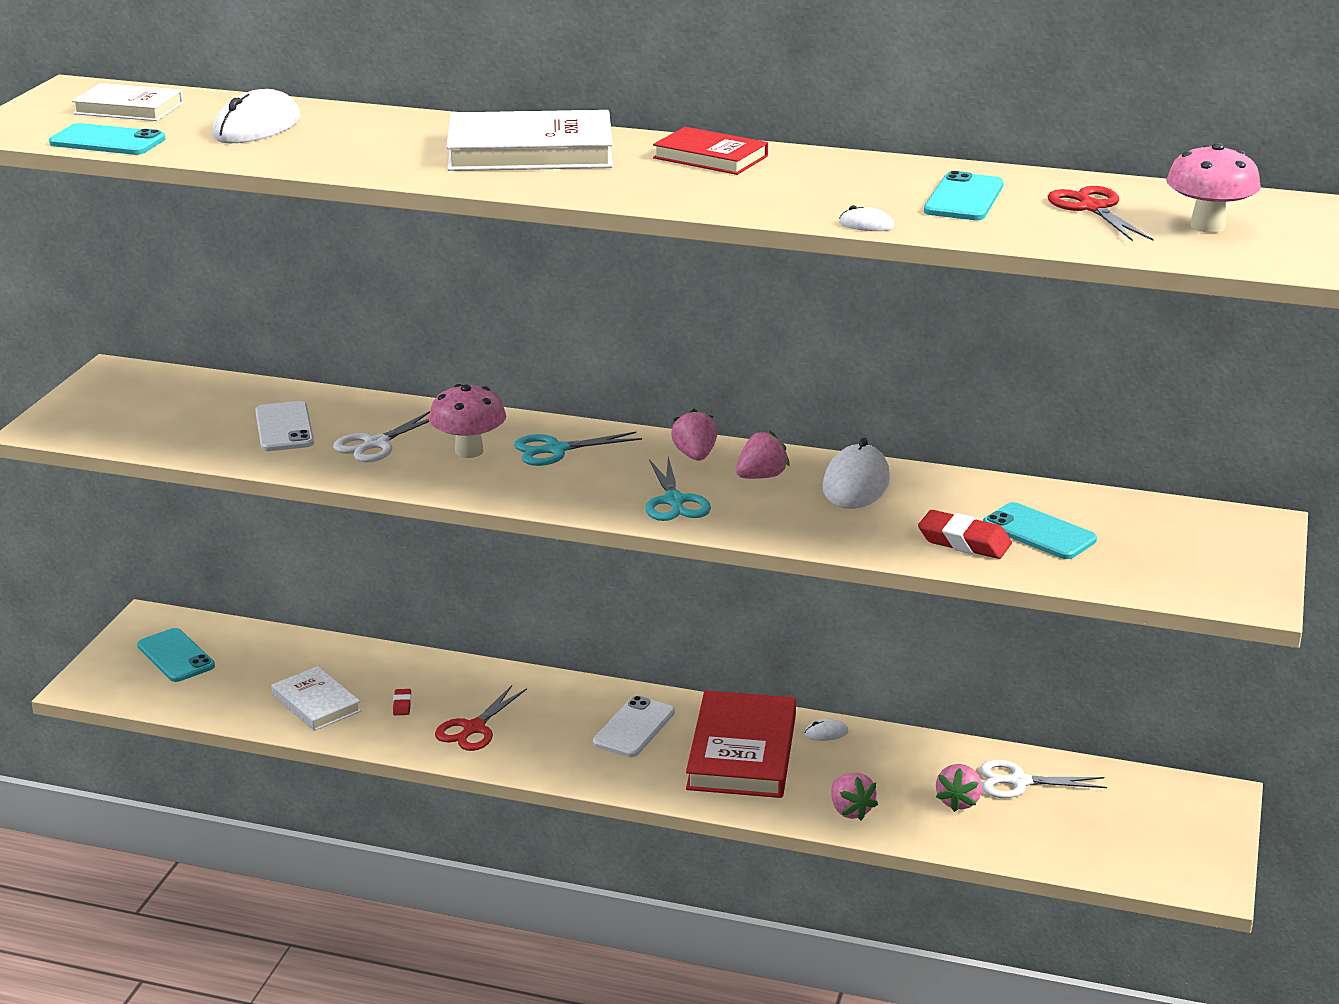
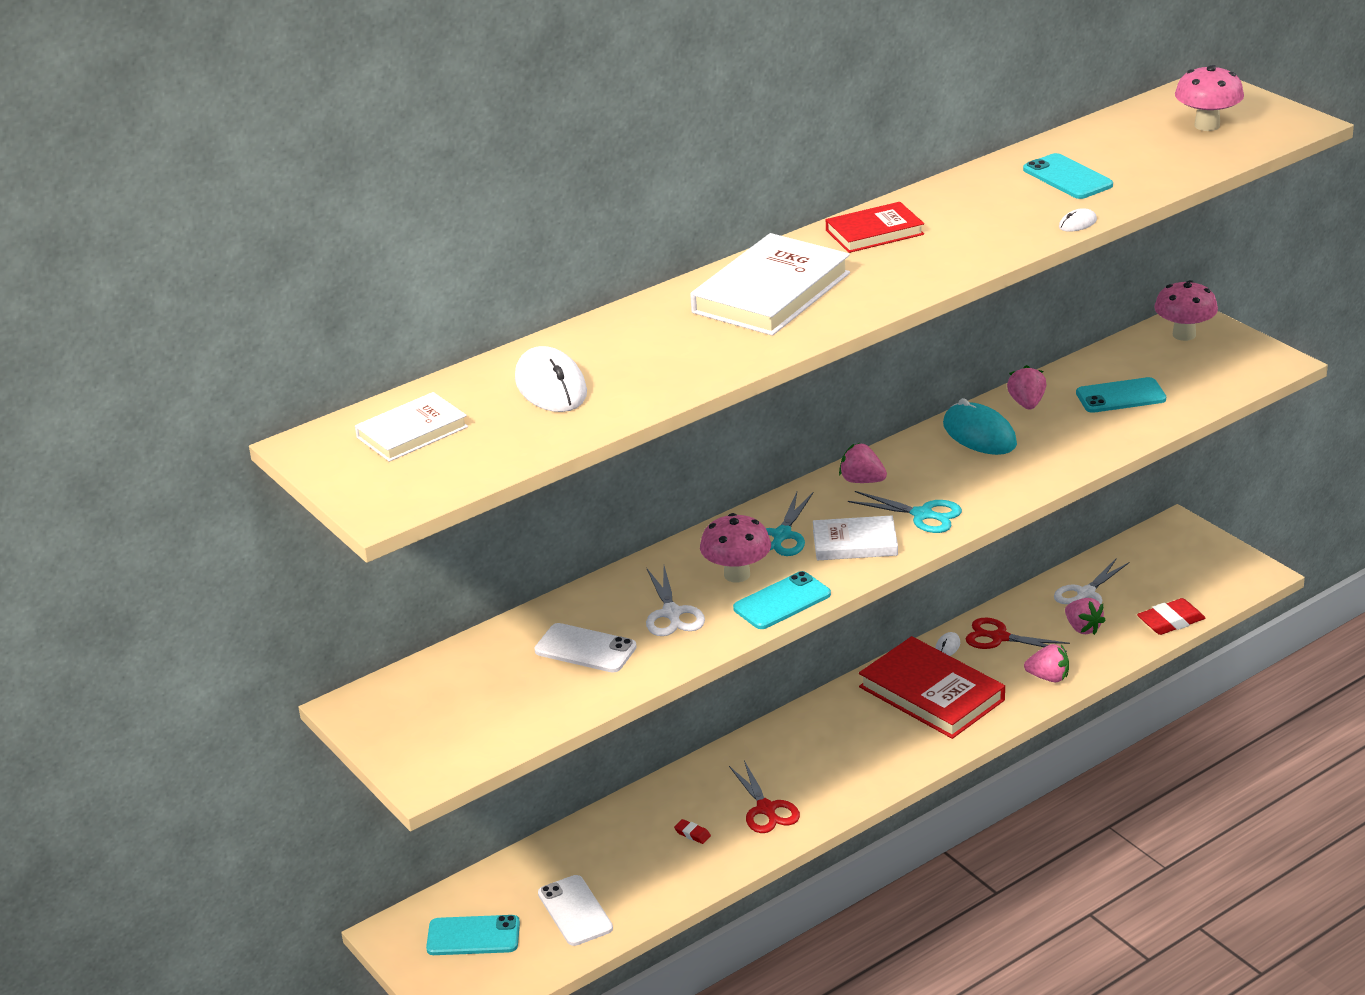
camera: 50 degrees left, 5 degrees up
turquoise phone [49,123,165,155] -> turquoise phone moved to [733,571,831,629]
white book [271,666,361,731] -> white book moved to [813,515,898,560]
white phone [593,696,675,757] -> white phone moved to [538,875,613,946]
pink strawberry [736,431,790,479] -> pink strawberry moved to [1007,365,1047,409]
white mouse [823,438,890,509] -> turquoise mouse [943,398,1017,455]
red eraser [918,510,1012,559] -> red eraser moved to [1137,598,1205,635]
red scissors [1048,186,1154,241] -> red scissors moved to [966,618,1070,652]
none -> pink mushroom [1154,280,1218,341]

